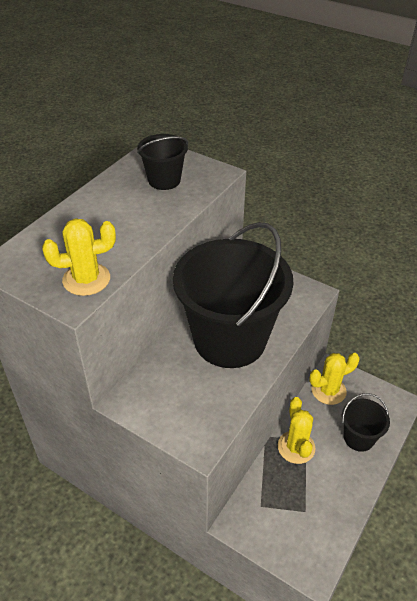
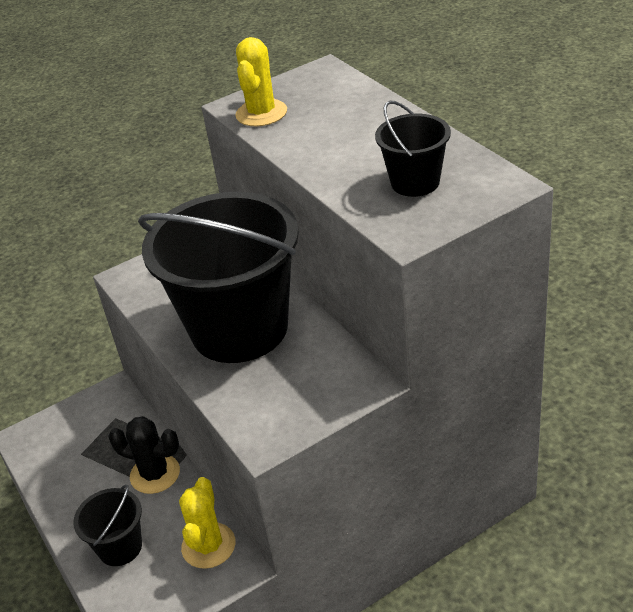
camera: 120 degrees right, 5 degrees down
yellow cactus [278,397,316,464] -> black cactus [108,416,180,494]

